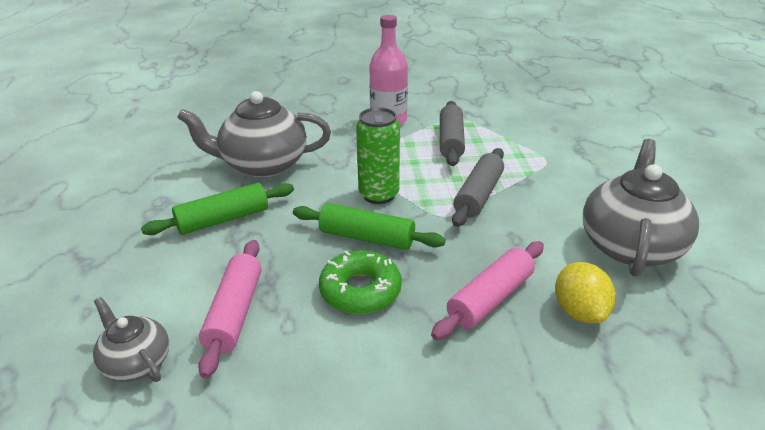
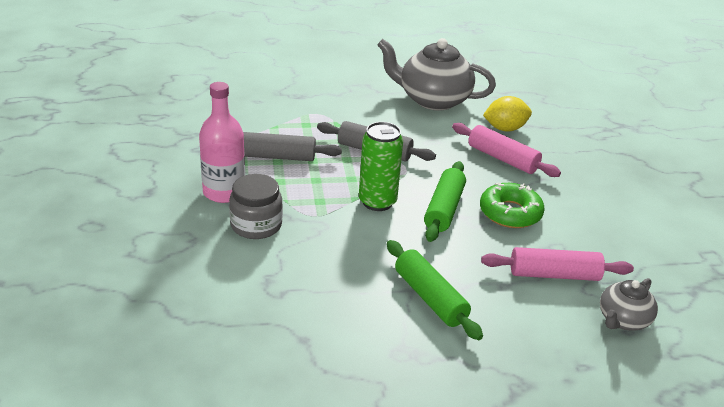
camera: 95 degrees left, 0 degrees up
grey teapot [177,91,331,178] -> none
none -> grey jar [229,174,283,239]

